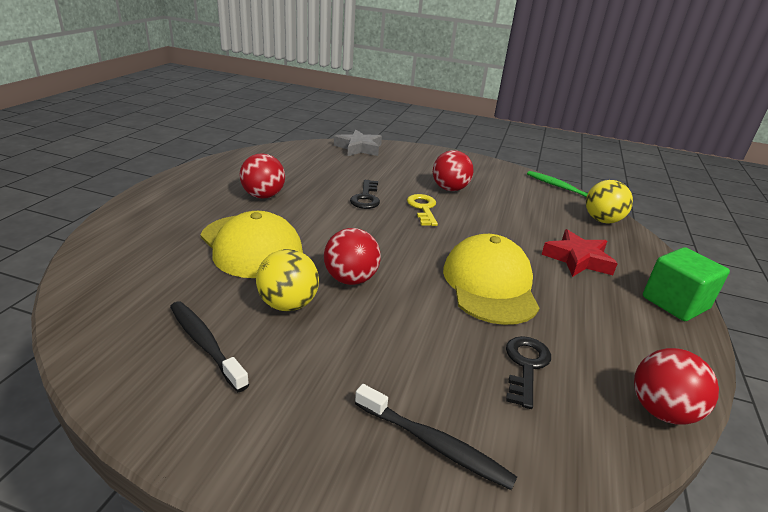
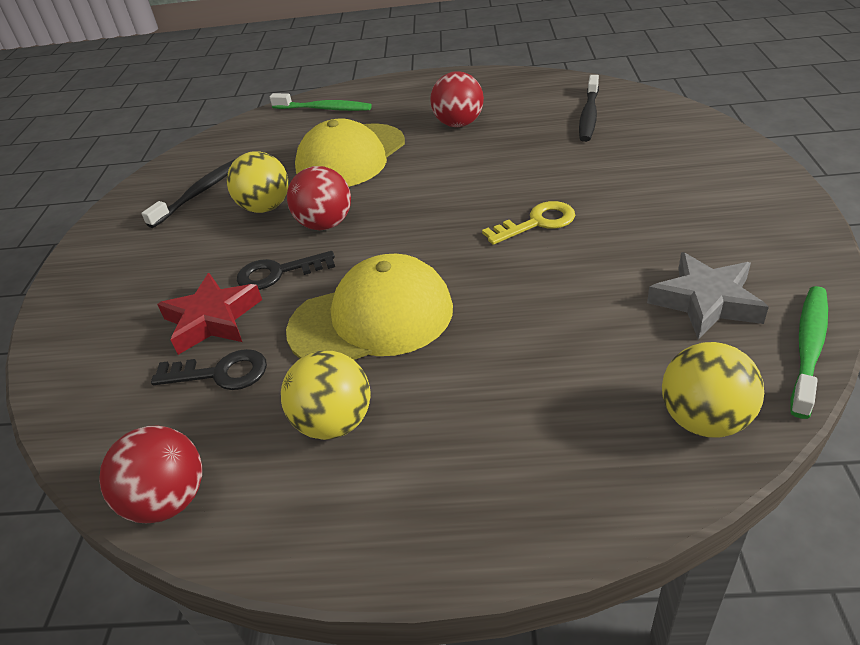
camera: 80 degrees right, 10 degrees up
grey star [334,130,382,156] -> grey star moved to [647,252,769,340]
black key [350,180,380,209] -> black key moved to [237,251,335,290]
black toothbrush [355,384,517,490] -> black toothbrush moved to [579,75,599,142]
red ball [433,150,474,191] -> none
red star [541,229,618,277] -> red star moved to [157,273,262,355]
green cube [643,247,730,321] -> none
none -> green toothbrush [270,93,372,111]
none -> yellow ball [281,351,371,440]

